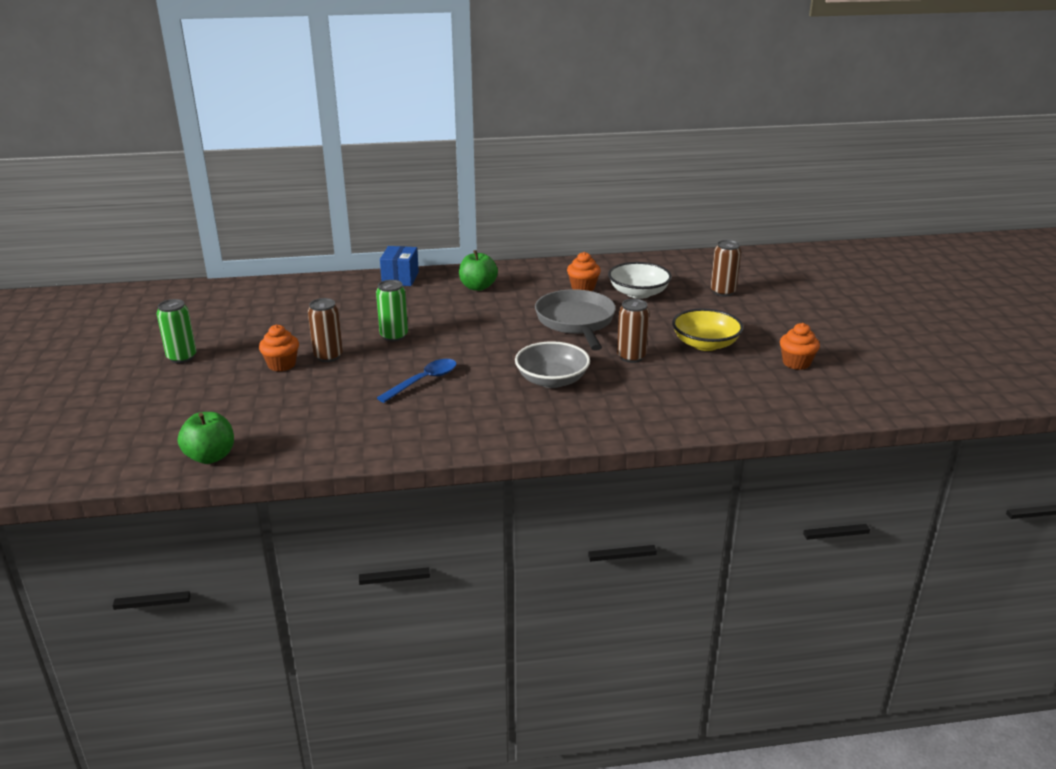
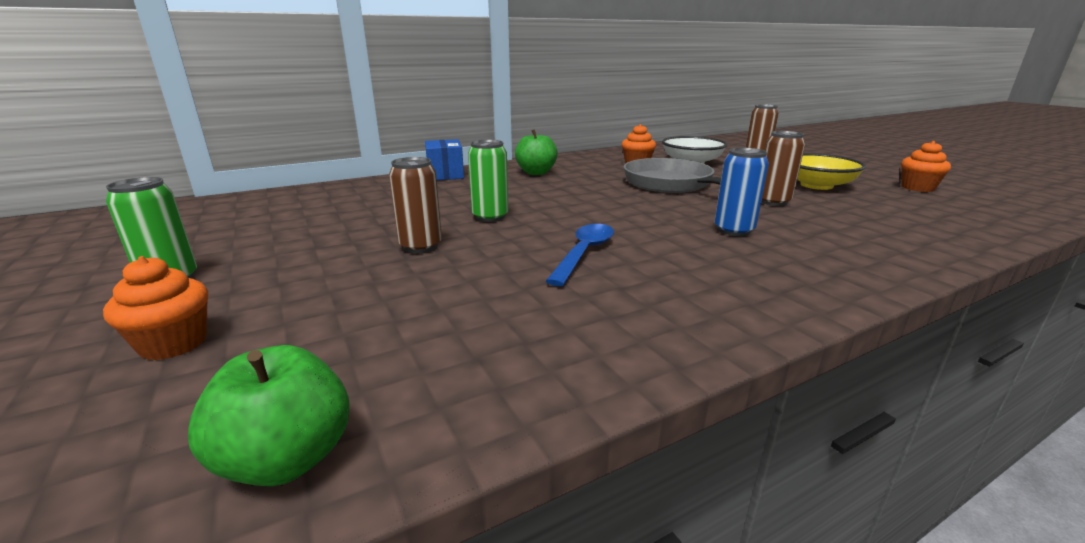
camera: 20 degrees left, 5 degrees down
orange cupcake [259,324,299,372] -> orange cupcake moved to [103,256,208,360]
grey bowl [515,341,590,388] -> blue can [715,147,769,236]

